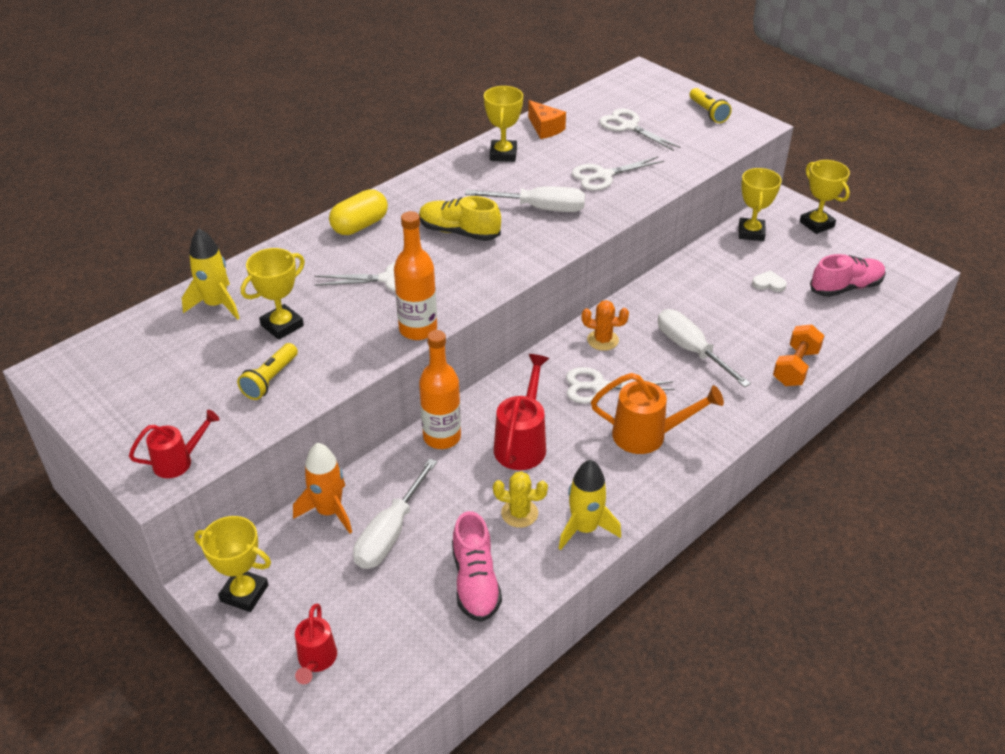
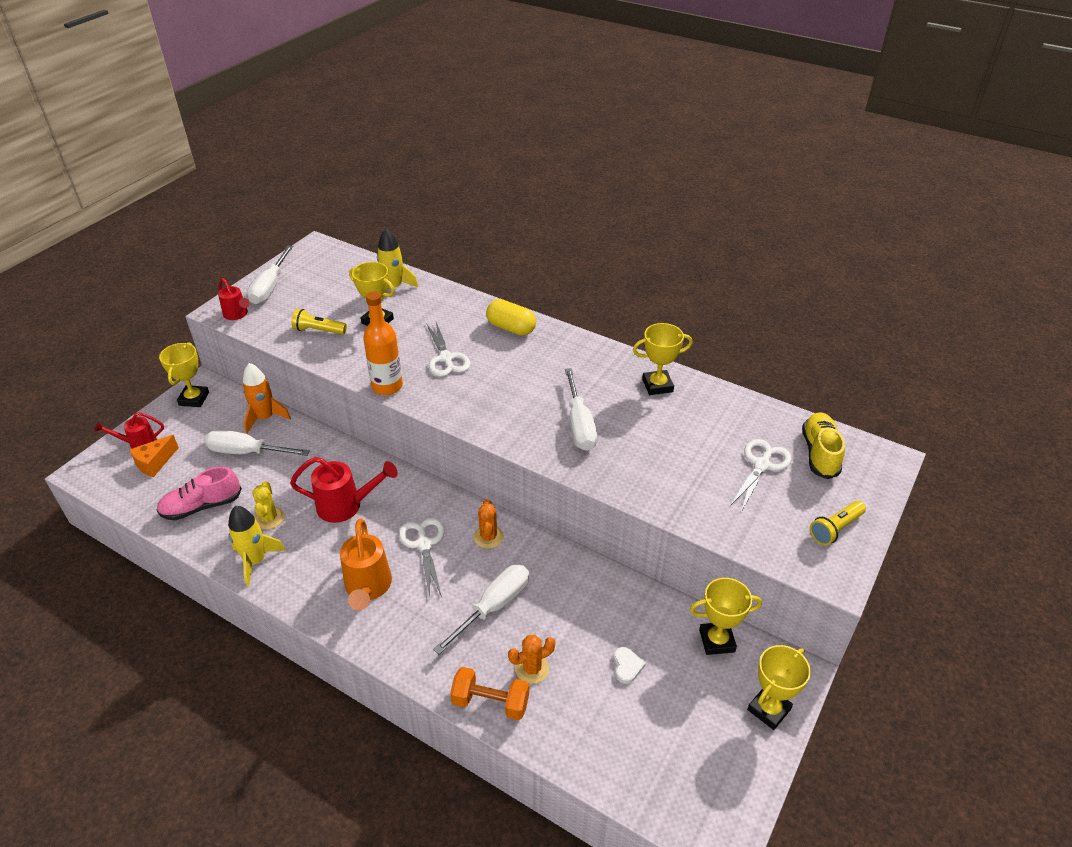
camera: 75 degrees right, 0 degrees up
yellow shoe [419,196,501,241] -> yellow shoe moved to [802,412,845,479]
orange bottle [419,330,461,449] -> none
orange cheese [528,100,566,139] -> orange cheese moved to [129,435,179,477]
white scissors [572,156,664,191] -> none
pink shoe [810,254,886,297] -> none
none -> white screwdriver [247,246,293,304]
none -> orange cactus [508,635,556,684]

